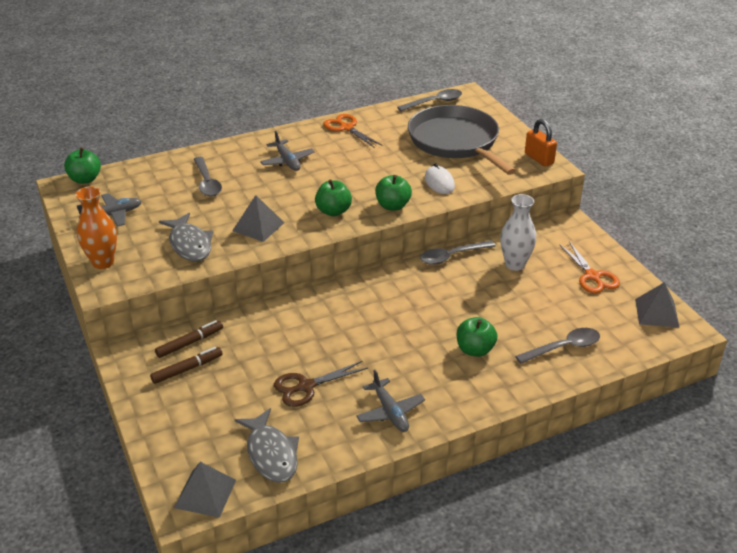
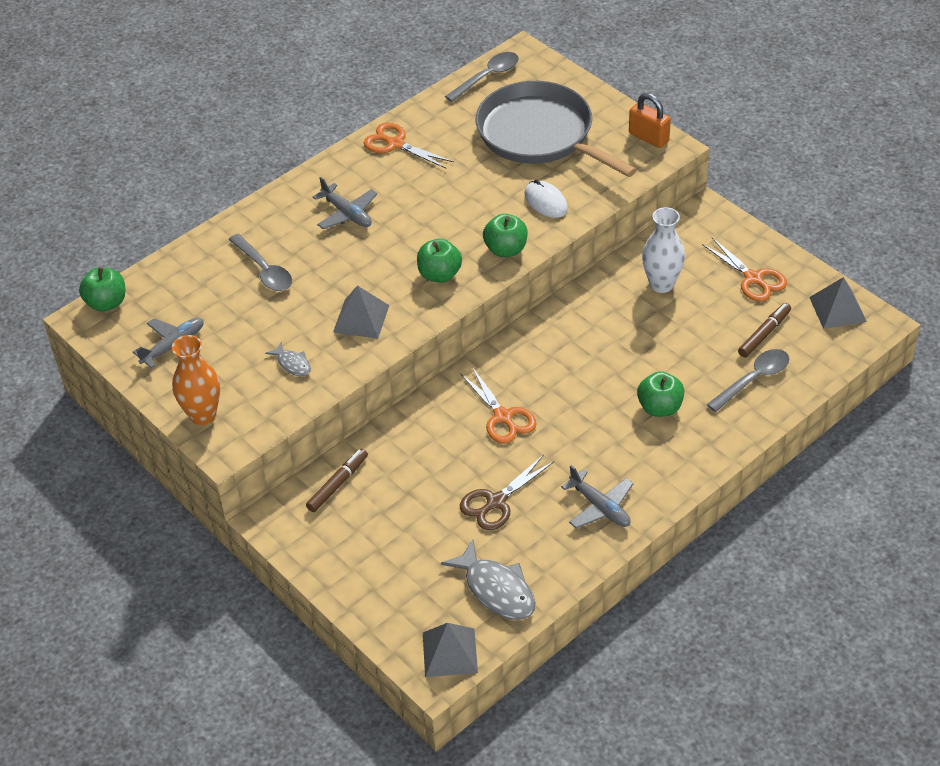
camera: 15 degrees left, 10 degrees up
brown marker [150,347,223,384] -> brown marker moved to [738,303,791,357]
grey fish [159,213,213,261] -> grey fish [265,342,311,376], size x0.53
grey spoon [420,240,496,265] -> none
none -> orange scissors [460,367,537,444]

